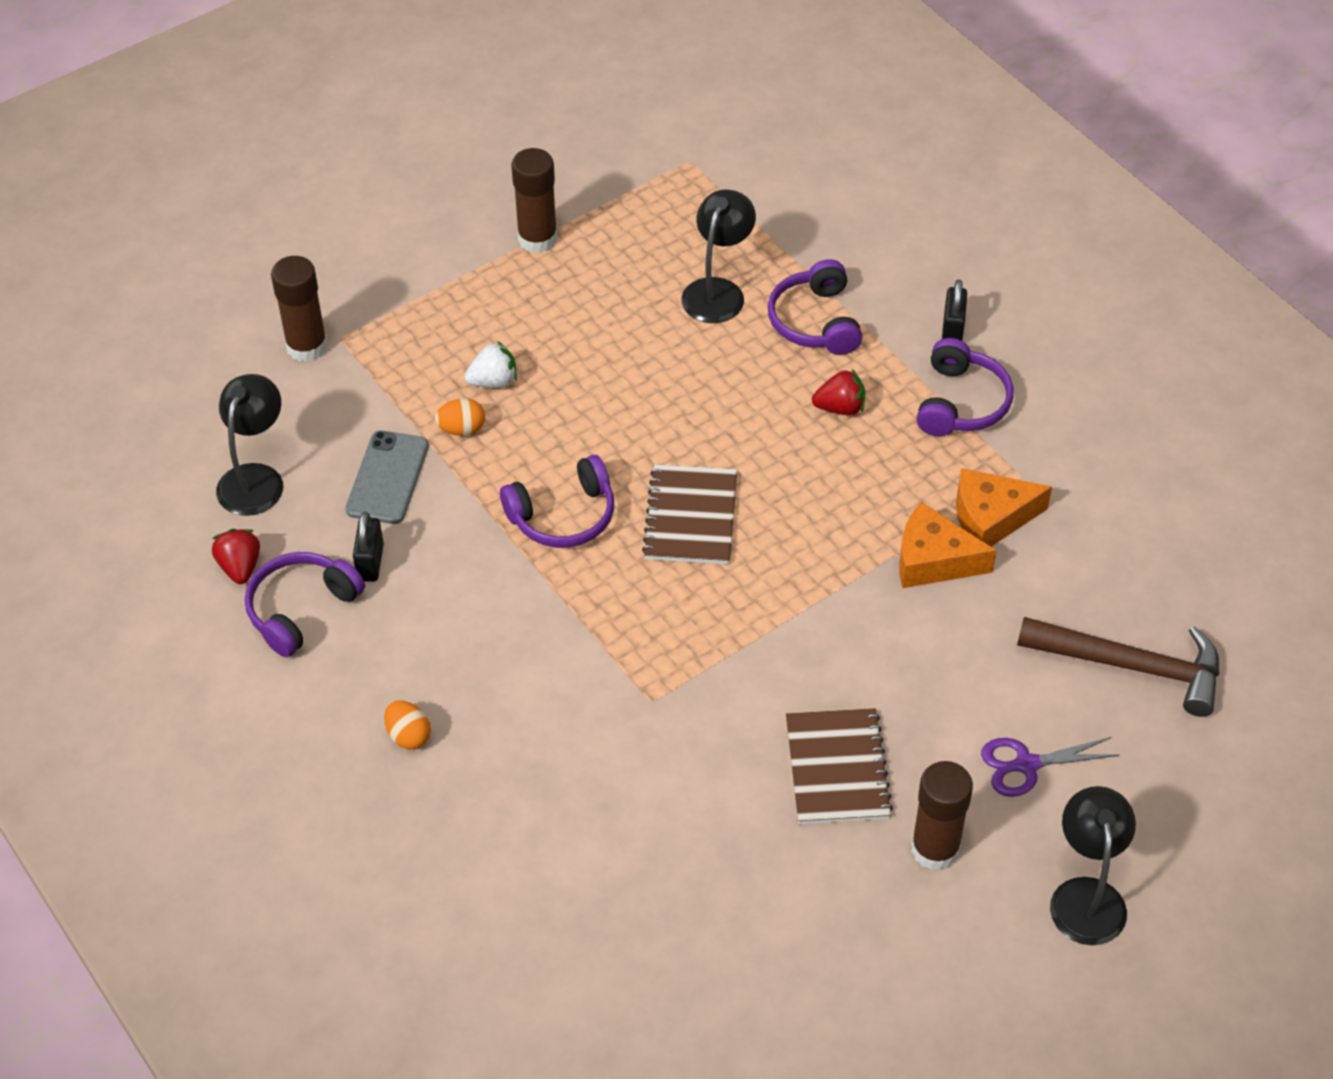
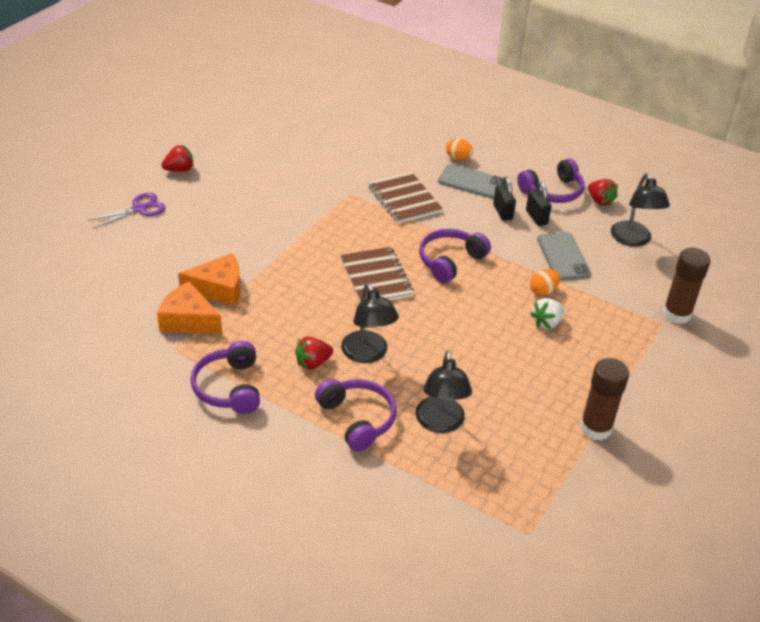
camera: 155 degrees right, 10 degrees down
purple headphones [245,552,365,657] -> purple headphones turned 45 degrees clockwise [517,158,584,203]
brown notebook [786,708,893,824] -> brown notebook moved to [368,172,443,224]
brown glue stick [911,761,973,871] -> red strawberry [162,145,193,172]
black padlock [942,279,967,341] -> black padlock moved to [493,177,516,221]
orange cheese [956,468,1052,546] -> orange cheese turned 120 degrees counterclockwise [157,281,222,334]
brown hammer [1017,617,1219,717] -> none
black lamp [1050,786,1136,945] -> black lamp moved to [341,283,399,363]
none -> grey phone [438,164,503,199]

